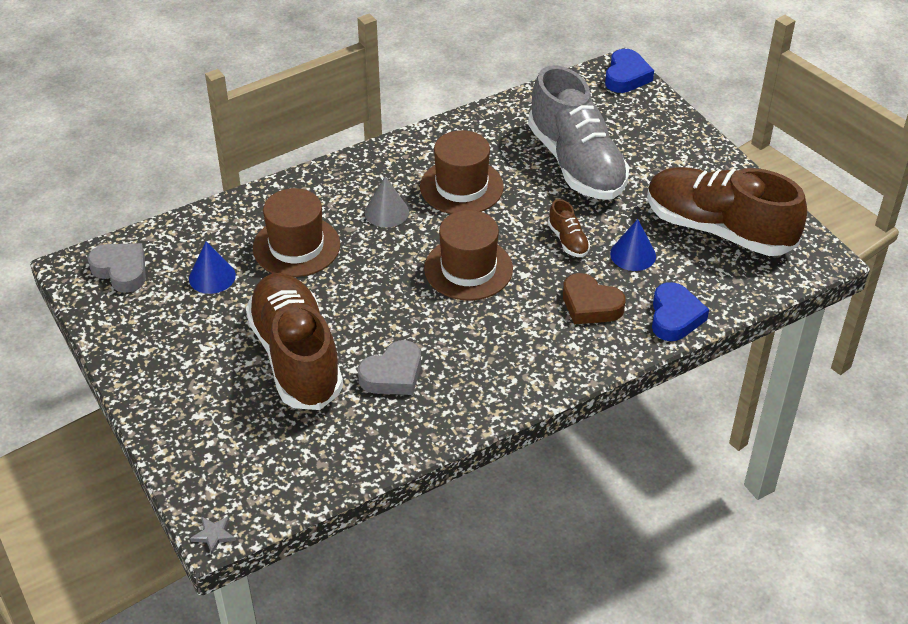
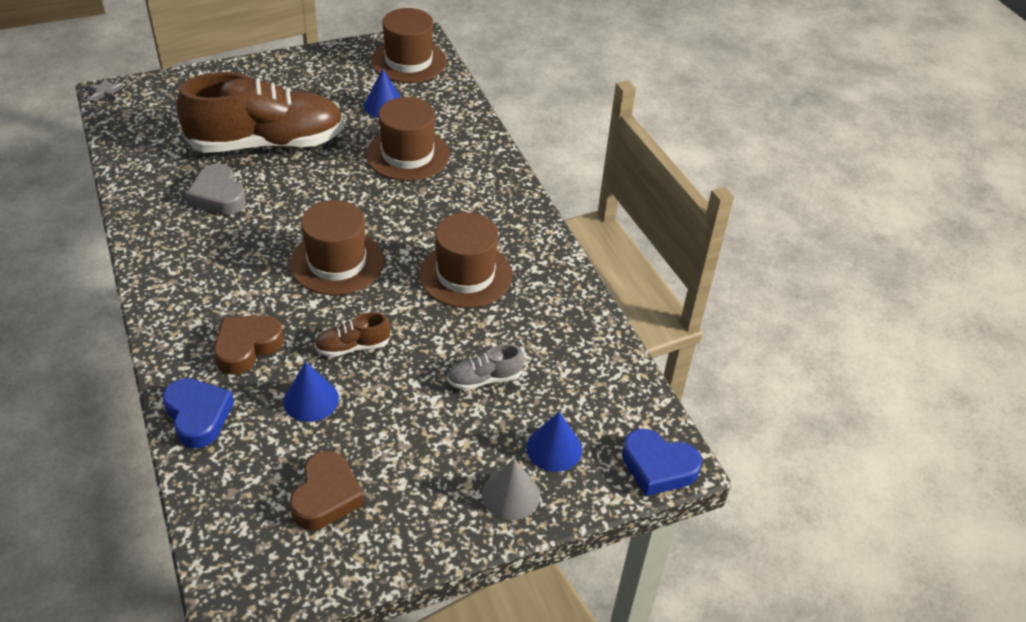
camera: 95 degrees right, 0 degrees up
grey heart [88,243,146,293] -> brown hat [371,8,447,83]
grey cone [365,176,409,227] -> grey cone moved to [482,459,540,520]
grey shoe [528,65,629,200] -> grey shoe [447,344,524,390], size x0.40
brown shoe [647,167,807,256] -> brown heart [289,451,364,530]
blue heart [652,282,709,341] -> blue heart turned 135 degrees counterclockwise [162,378,234,448]
none -> blue cone [526,412,582,472]

